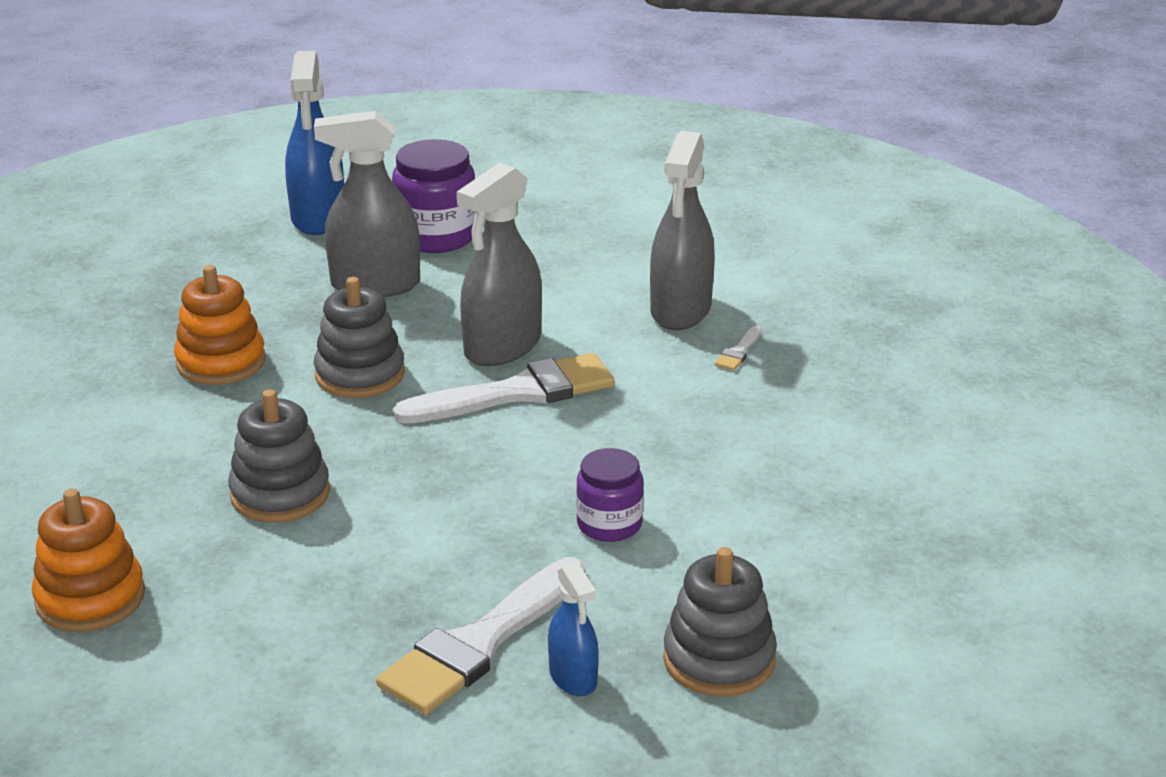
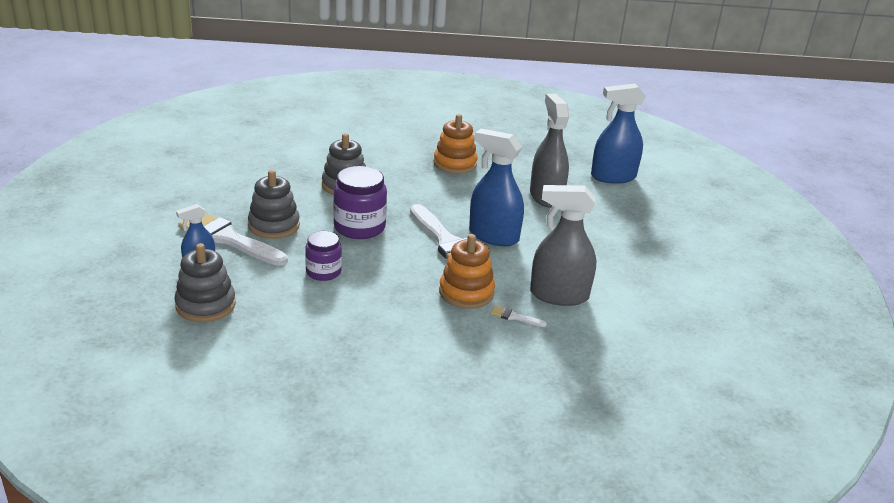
camera: 80 degrees right, 0 degrees up
orange stacking toy [32,489,145,632] -> orange stacking toy moved to [439,234,495,309]
grey stacking toy [314,277,405,398] -> grey stacking toy moved to [248,170,300,239]
purple jar [392,139,476,253] -> purple jar moved to [333,166,387,239]
grey spray bottle [457,162,542,366] -> blue spray bottle [469,129,524,246]

